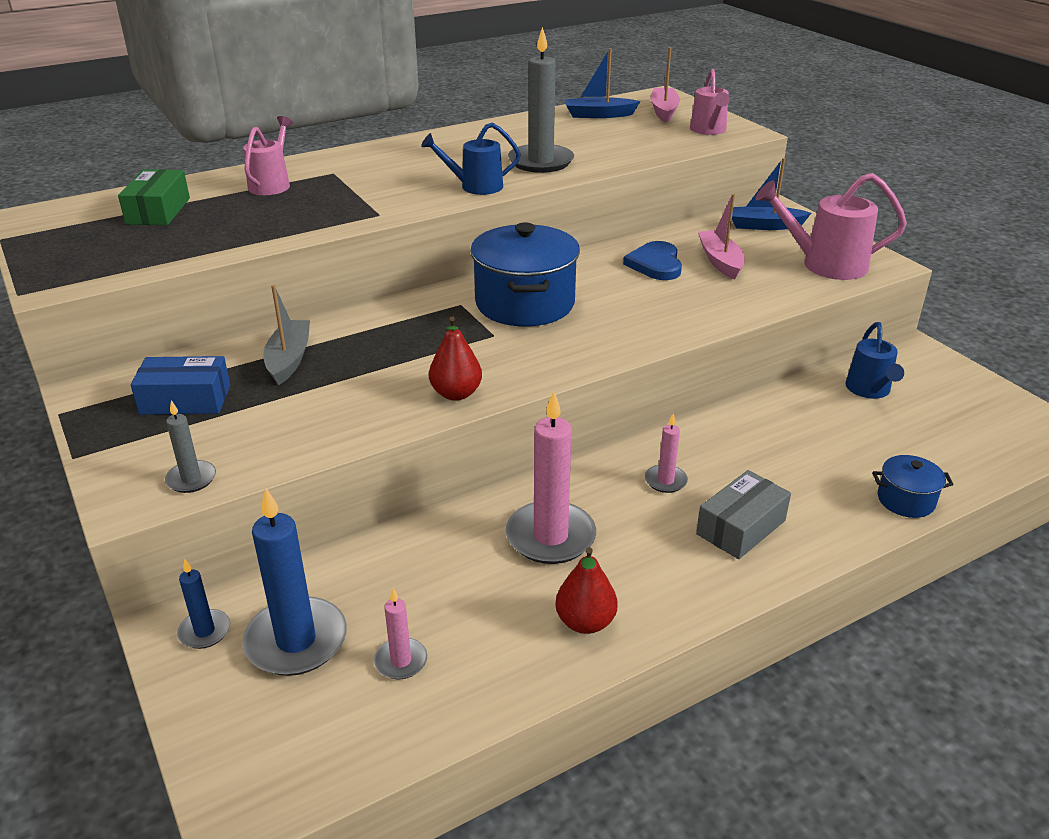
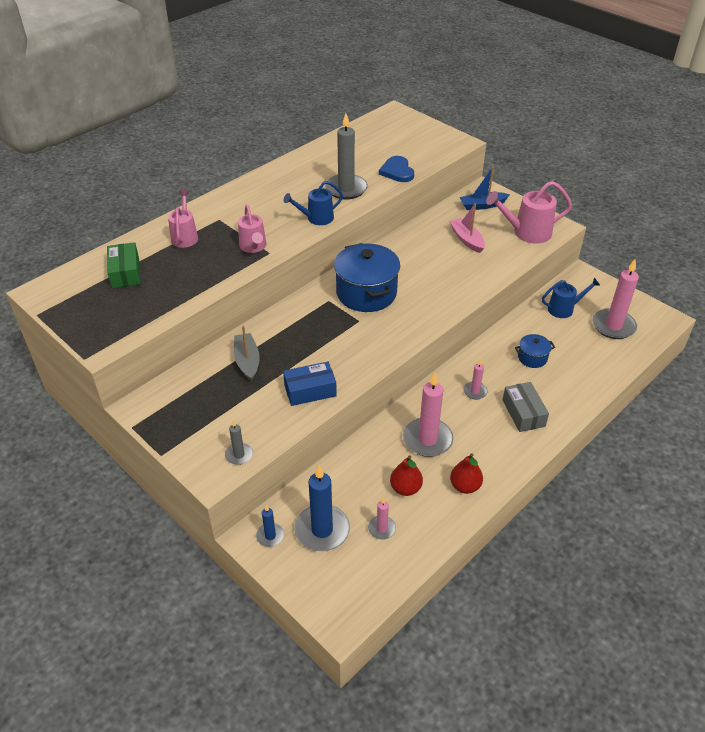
camera: 15 degrees left, 10 degrees up
blue box [131,356,230,415] -> blue box moved to [283,362,337,406]
red pear [429,316,482,401] -> red pear moved to [390,455,423,496]
blue boat [565,48,641,118] -> none
blue heart [623,241,682,280] -> blue heart moved to [379,156,414,182]
pink boat [651,47,680,122] -> none
pink watering can [690,69,730,135] -> pink watering can moved to [238,205,266,253]
grey box [696,470,791,559] -> grey box turned 45 degrees counterclockwise [503,382,549,432]
blue watering can [845,322,904,399] -> blue watering can turned 90 degrees counterclockwise [542,278,600,318]
blue pot [872,455,954,518] -> blue pot moved to [515,334,555,368]
none -> pink candle [592,259,639,339]

